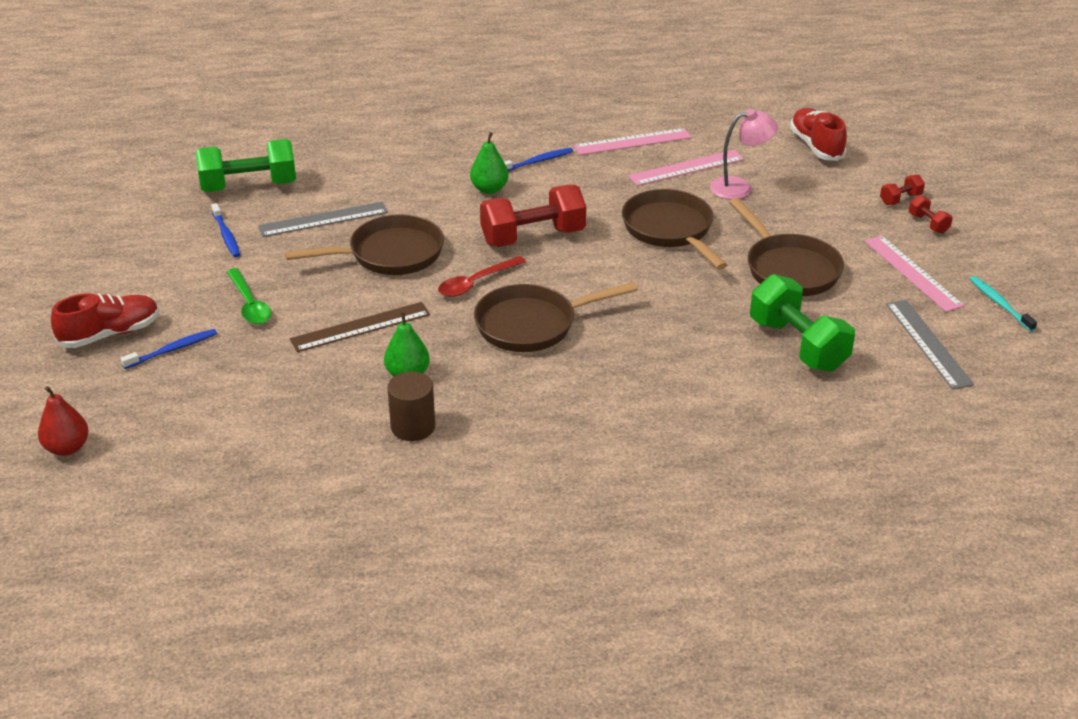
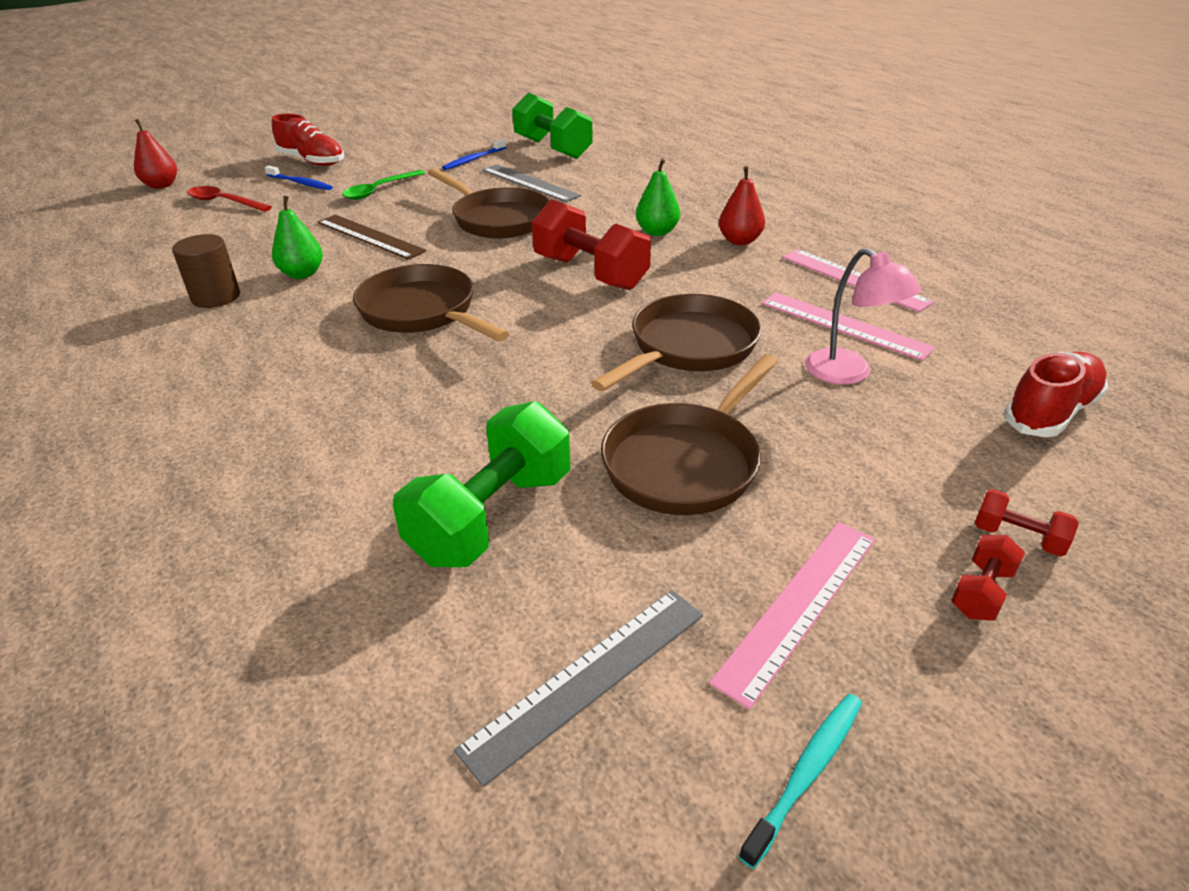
camera: 65 degrees right, 0 degrees up
red spoon [438,256,526,297] -> red spoon moved to [187,186,272,212]
blue toothbrush [504,148,573,172] -> red pear [719,166,765,245]

